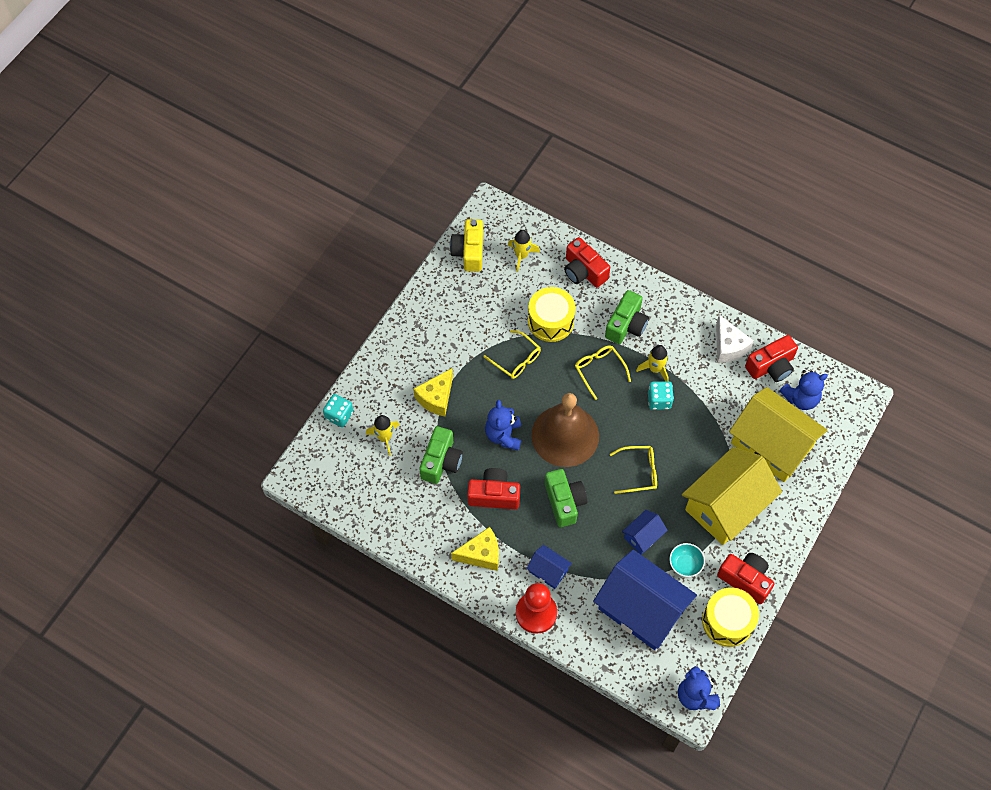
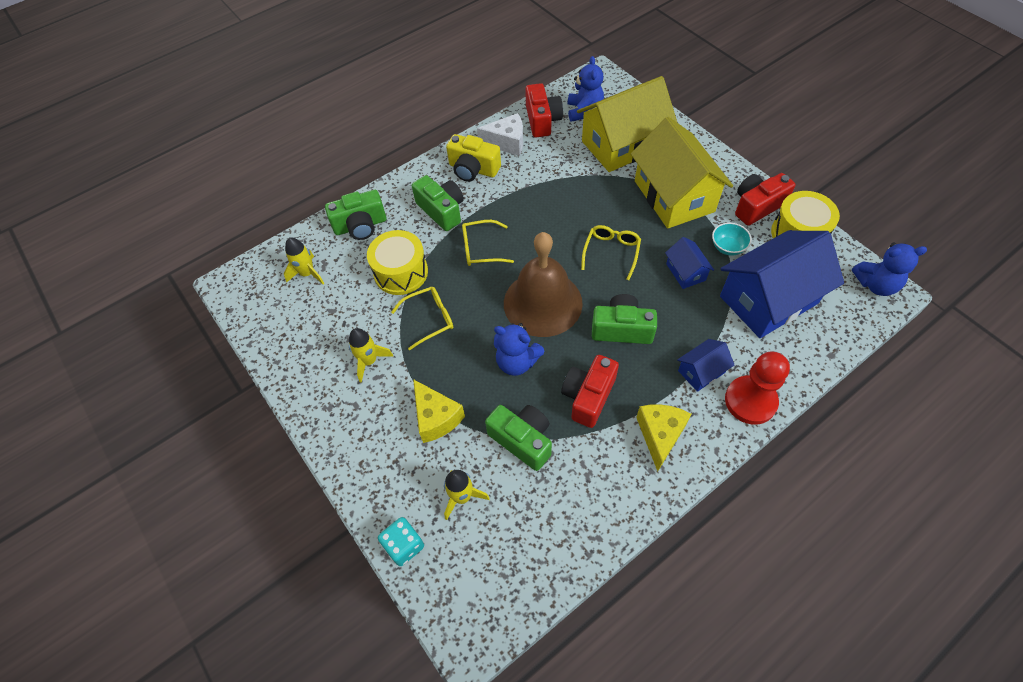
camera: 65 degrees left, 5 degrees down
yellow camera [450,219,483,272] -> yellow camera moved to [446,134,501,182]
red camera [564,237,610,288] -> green camera [325,190,386,240]
yellow rocket [636,345,669,381] -> yellow rocket moved to [349,328,394,383]
turquoise dice [648,381,674,410] -> none

